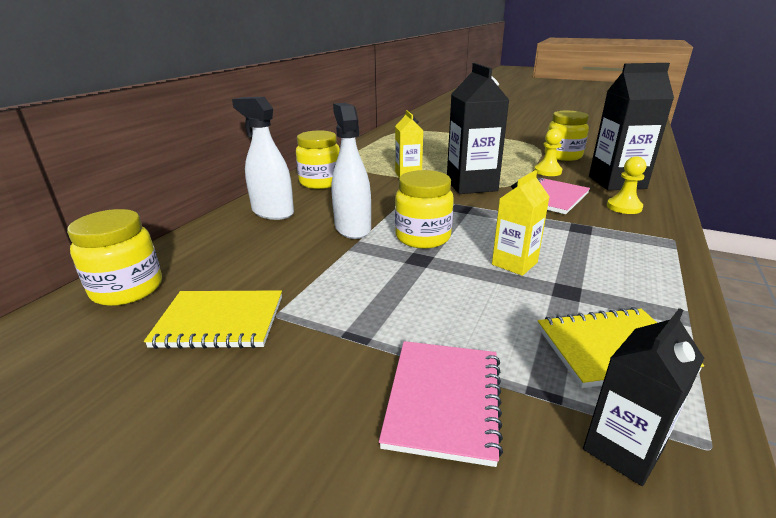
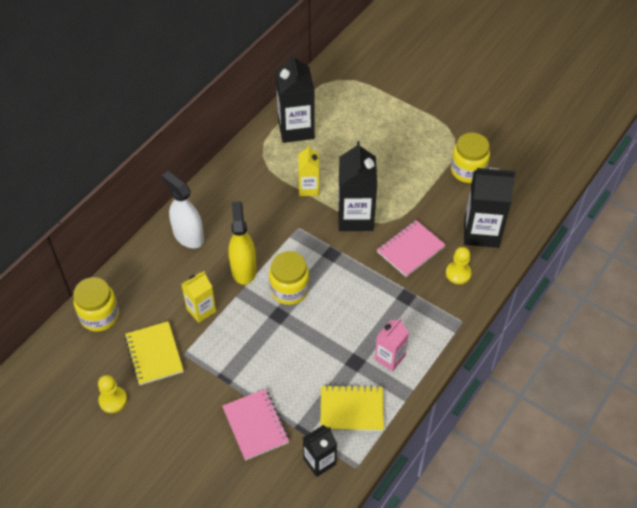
camera: 10 degrees right, 25 degrees up
yellow notebook [144,290,282,349] -> yellow notebook turned 60 degrees clockwise [125,321,184,385]
yellow jar [296,130,340,189] -> none
white spray bottle [332,103,371,239] -> yellow spray bottle [229,201,257,285]
pink notebook [379,341,503,467] -> pink notebook turned 45 degrees counterclockwise [222,389,289,461]
yellow carton [492,170,549,276] -> yellow carton moved to [181,271,216,323]
yellow pawn [534,129,562,176] -> yellow pawn moved to [98,375,127,413]
none -> black carton [276,52,315,143]
none -> pink carton [375,318,409,371]

